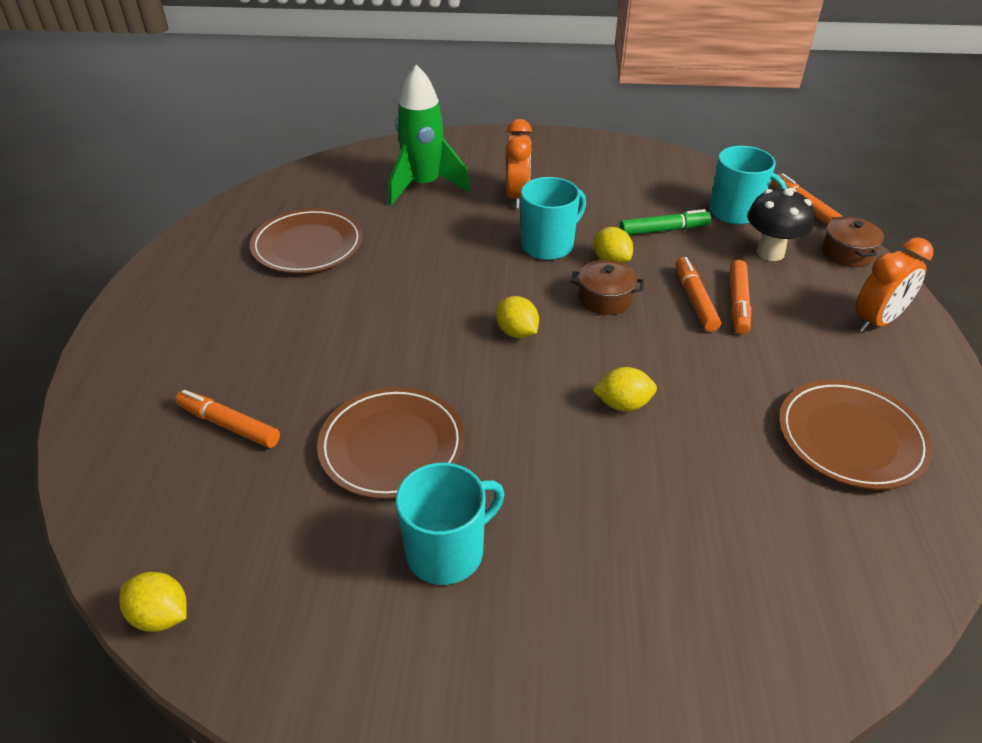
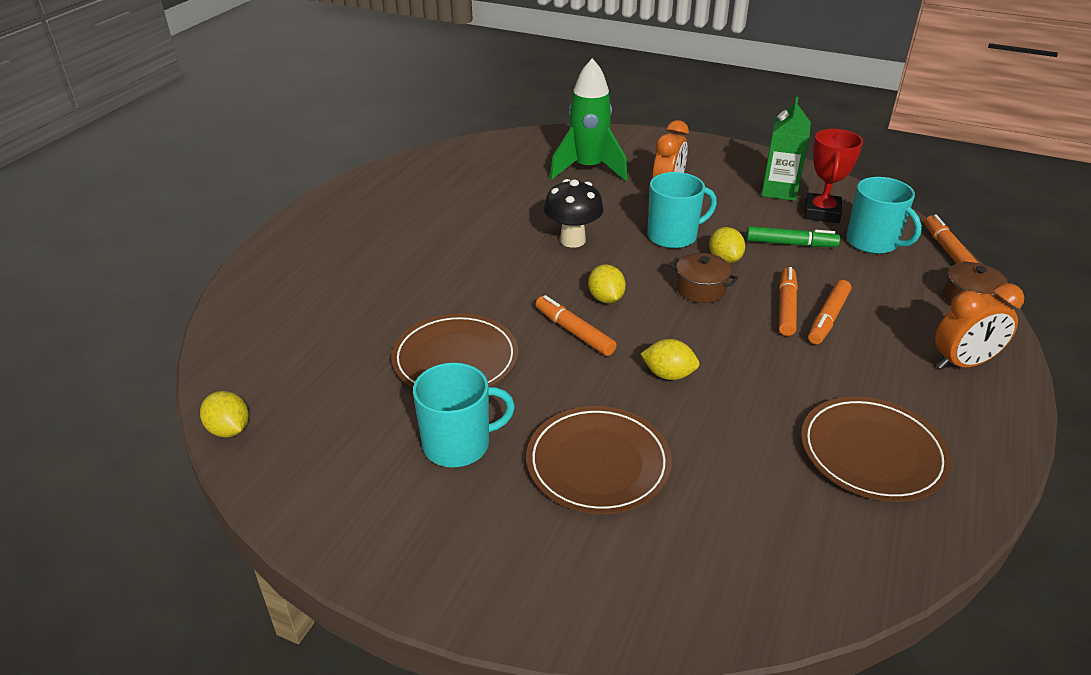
camera: 20 degrees right, 5 degrees down
orange marker [175,390,280,448] -> orange marker moved to [535,295,617,356]
brown plate [250,208,363,274] -> brown plate moved to [526,406,672,514]
black mushroom [747,188,814,261] -> black mushroom moved to [544,179,604,248]
none -> green carton [761,97,811,201]
none -> red trophy [804,129,863,223]

